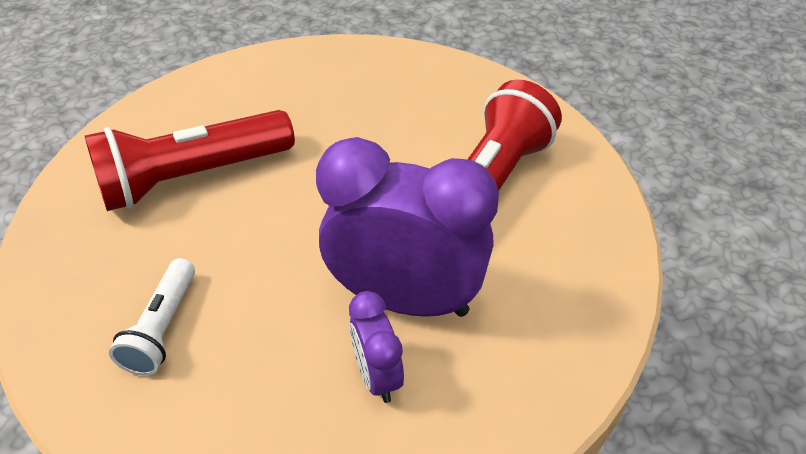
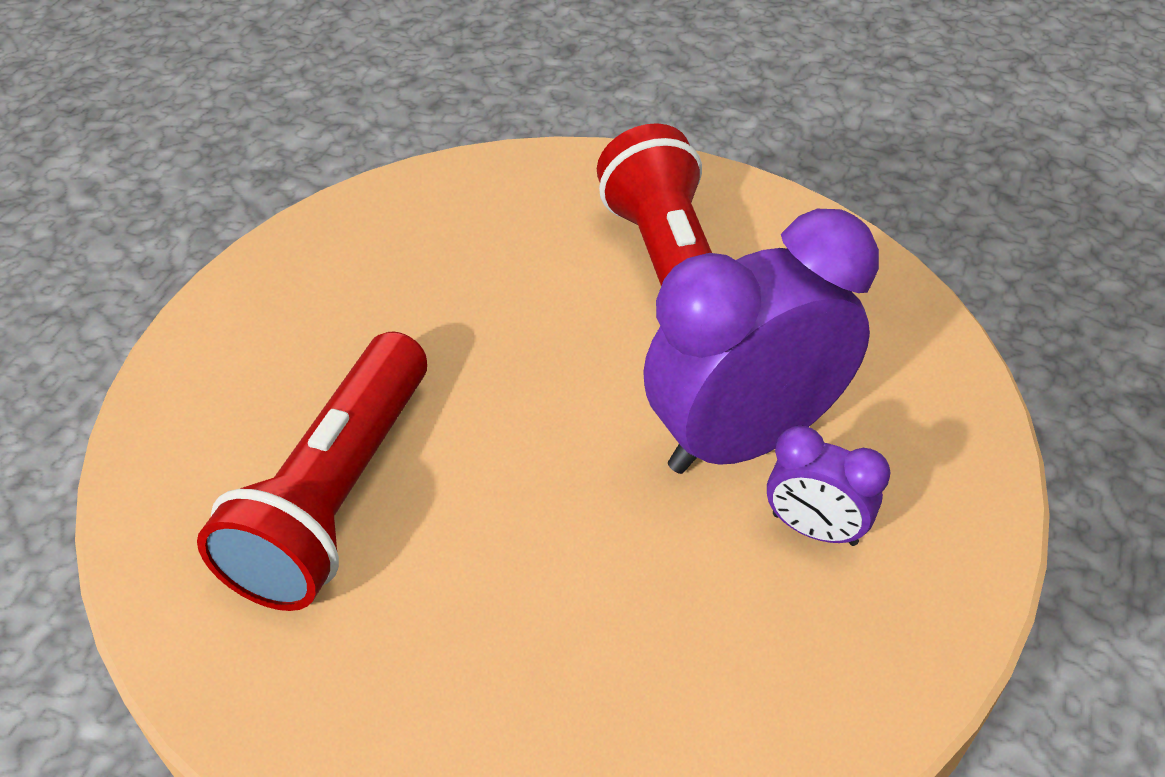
camera: 45 degrees left, 0 degrees up
white flashlight [109,258,195,376] -> none

